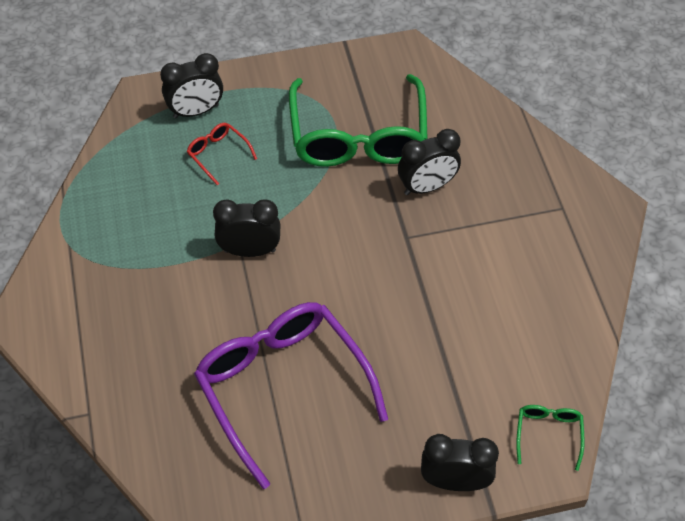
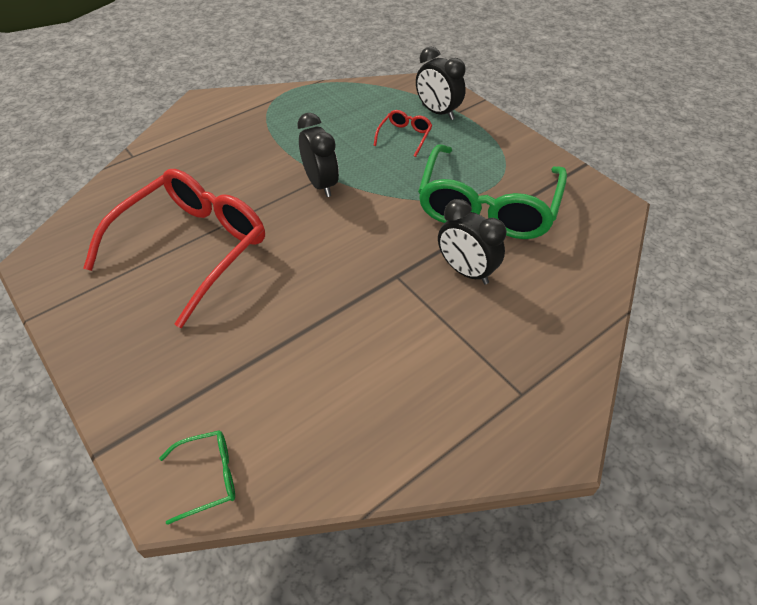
camera: 65 degrees right, 5 degrees down
purple glasses [194,302,388,489] -> red glasses [83,169,265,328]
green glasses [289,74,428,167] -> green glasses turned 45 degrees counterclockwise [418,144,567,239]
black clock [421,434,499,491] -> none

